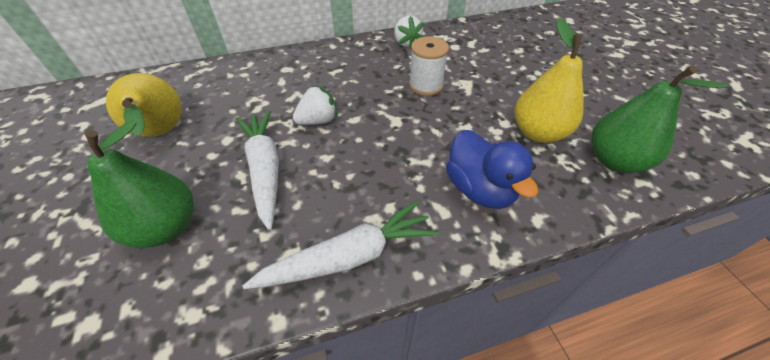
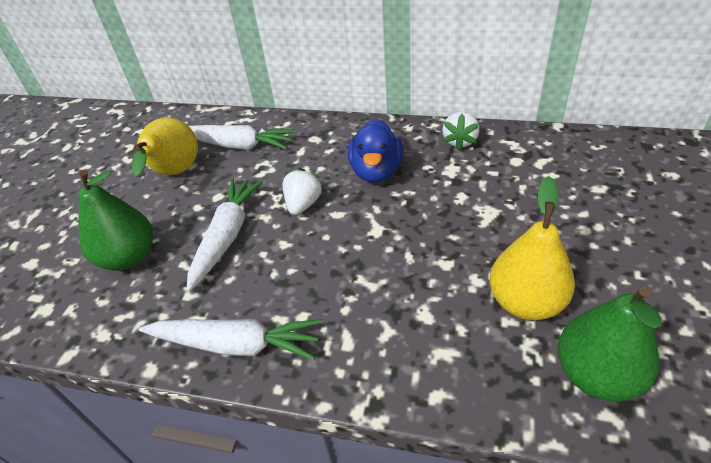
camera: 35 degrees right, 5 degrees down
white strawberry [293,85,338,125] -> white strawberry turned 75 degrees counterclockwise [282,168,323,215]
white spool [409,36,449,96] -> none
blue duck [446,130,538,209] -> blue duck moved to [348,119,403,183]
none -> white carrot [189,125,295,149]

